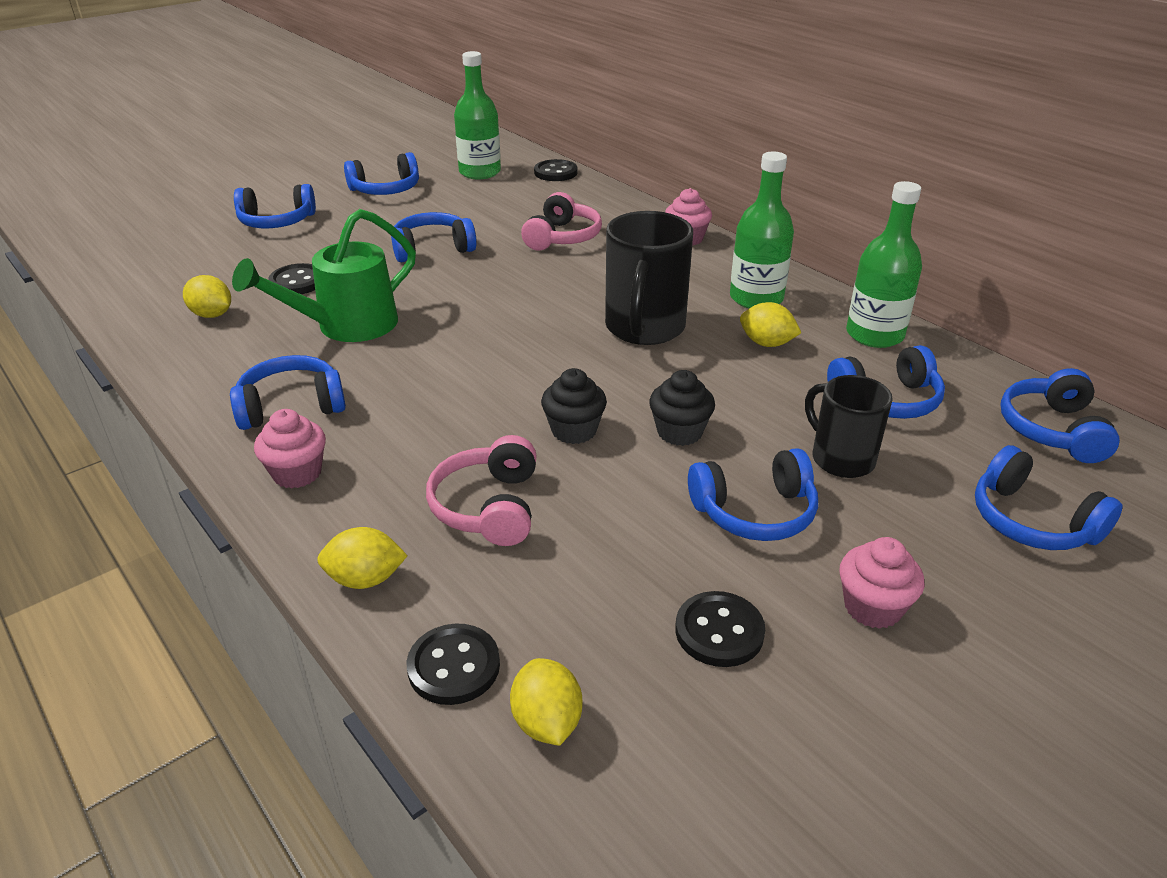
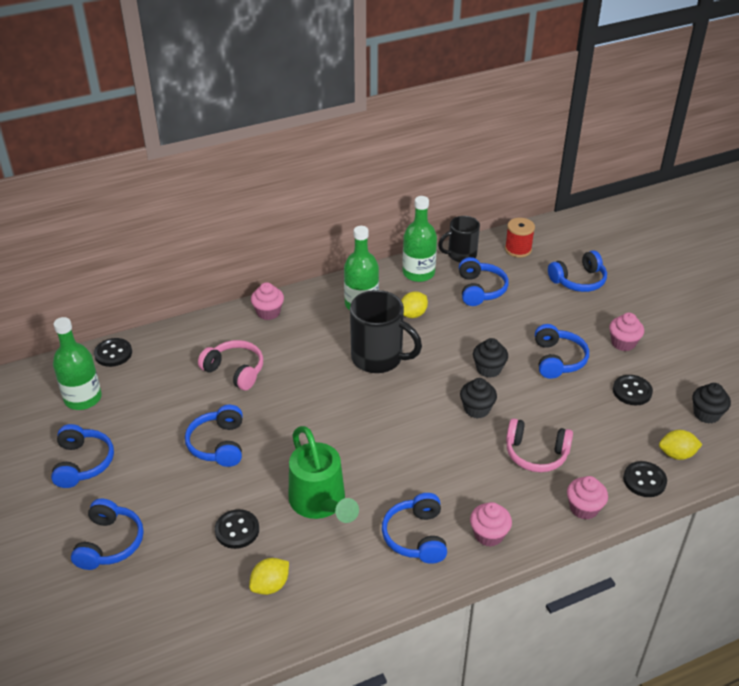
camera: 75 degrees left, 5 degrees up
yellow lemon [317,527,408,589] -> pink cupcake [567,476,608,520]
black mug [805,375,893,478] -> black mug moved to [438,216,480,262]
blue headphones [1001,368,1120,463] -> red spool [505,218,535,258]
none -> black cupcake [692,383,731,423]

